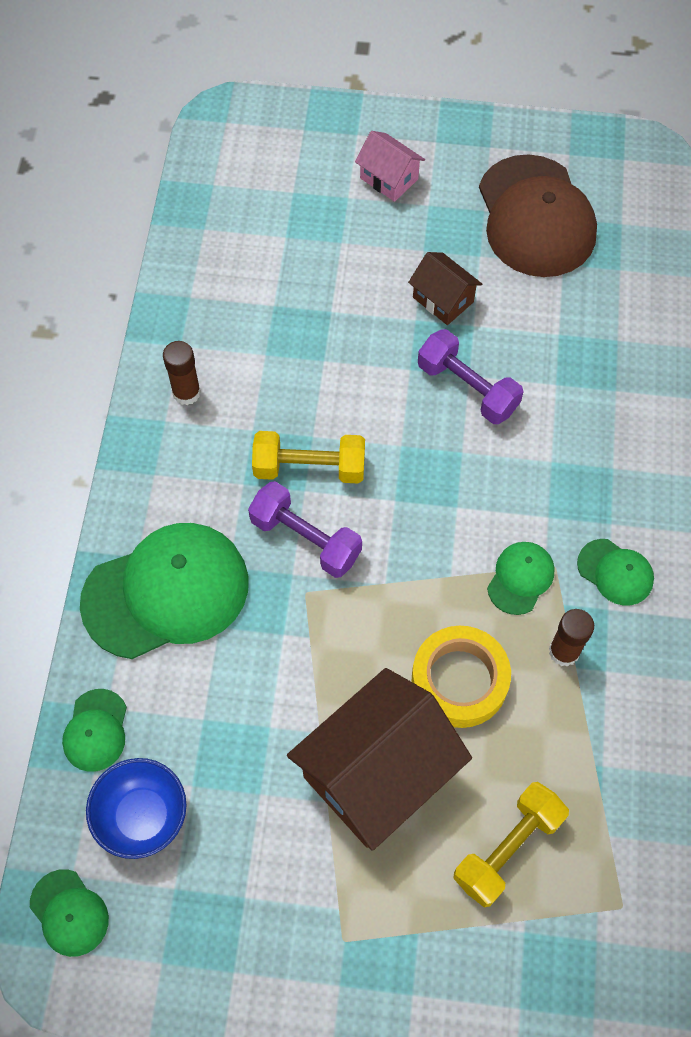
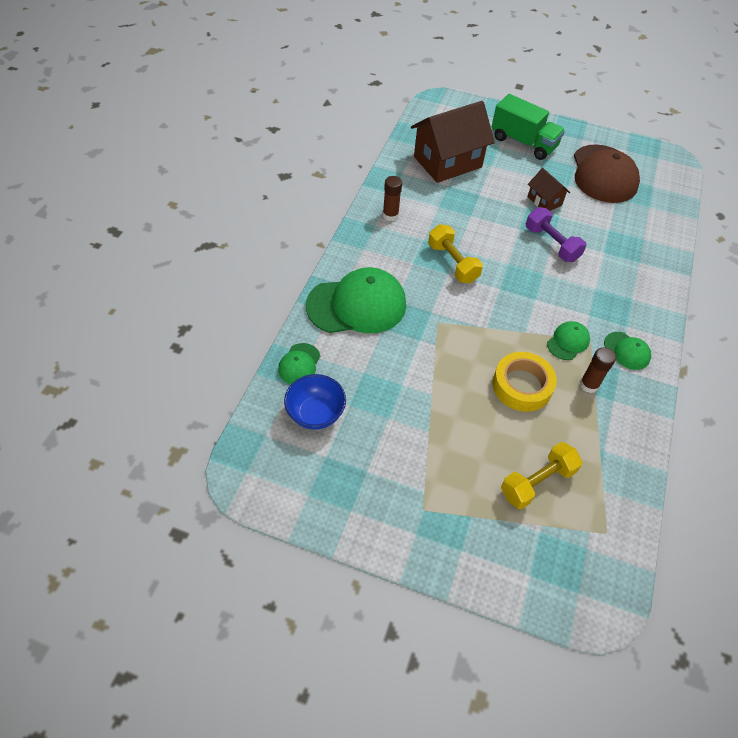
camera: 10 degrees right, 10 degrees down
green cap [30,869,109,957] -> none
purple dumbbell [248,481,362,578] -> none
yellow dumbbell [252,431,365,484] -> yellow dumbbell turned 45 degrees clockwise [428,224,483,283]
brown house [287,668,472,851] -> brown house moved to [411,101,495,183]
pink house [355,131,425,202] -> green truck [491,94,565,160]

